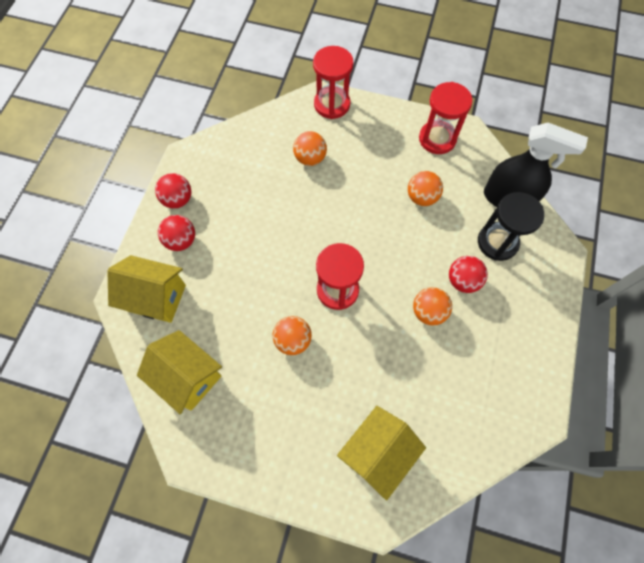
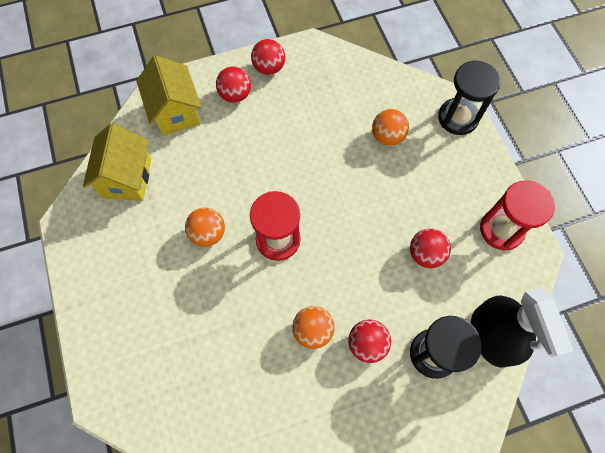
camera: 55 degrees right, 0 degrees up
red hourglass [313,46,354,119] -> black hourglass [438,60,501,135]
yellow house [337,406,426,500] -> none
orange ball [408,171,443,206] -> red ball [410,228,451,268]

